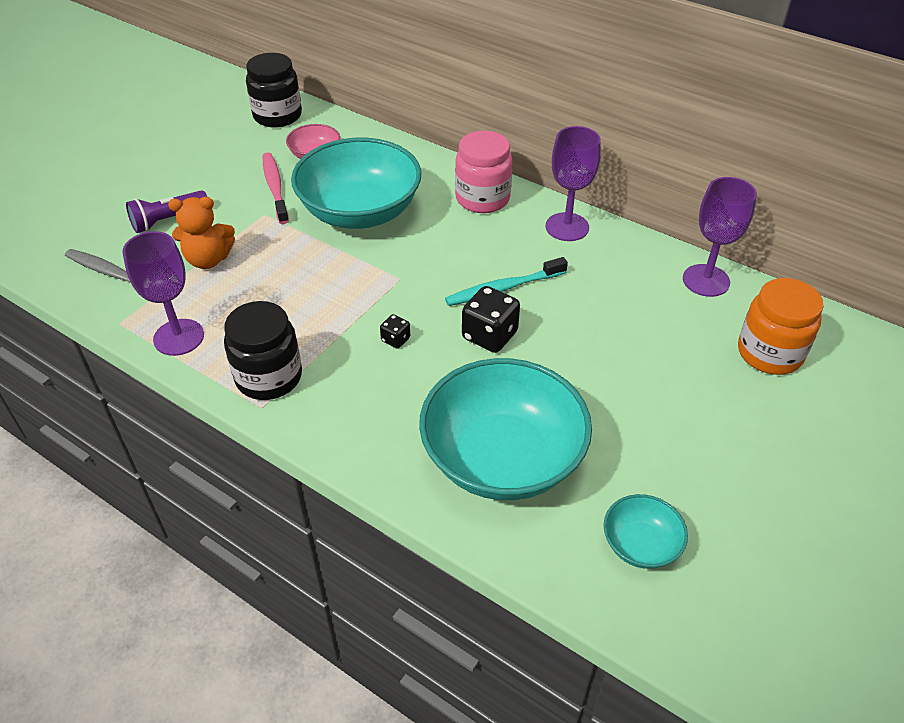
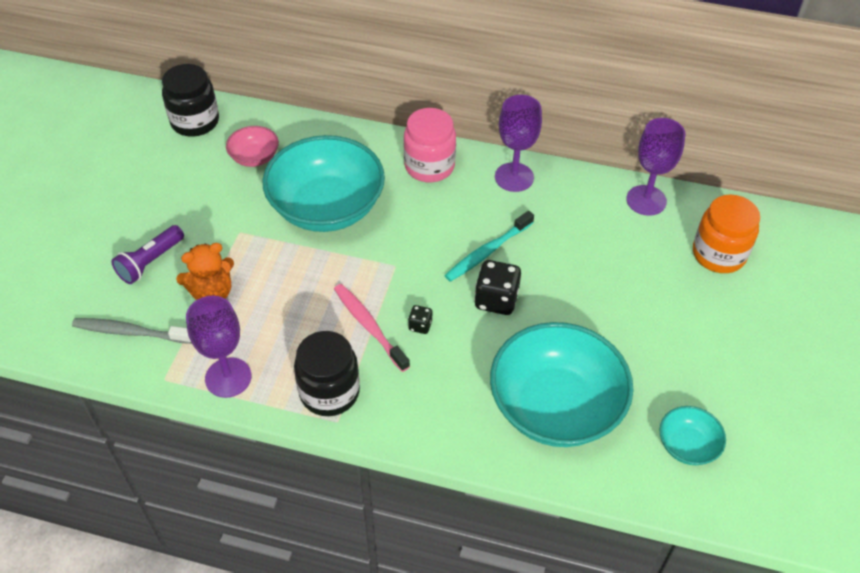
camera: 20 degrees left, 5 degrees up
pink toothbrush [263,153,289,224] -> pink toothbrush moved to [334,284,410,372]

